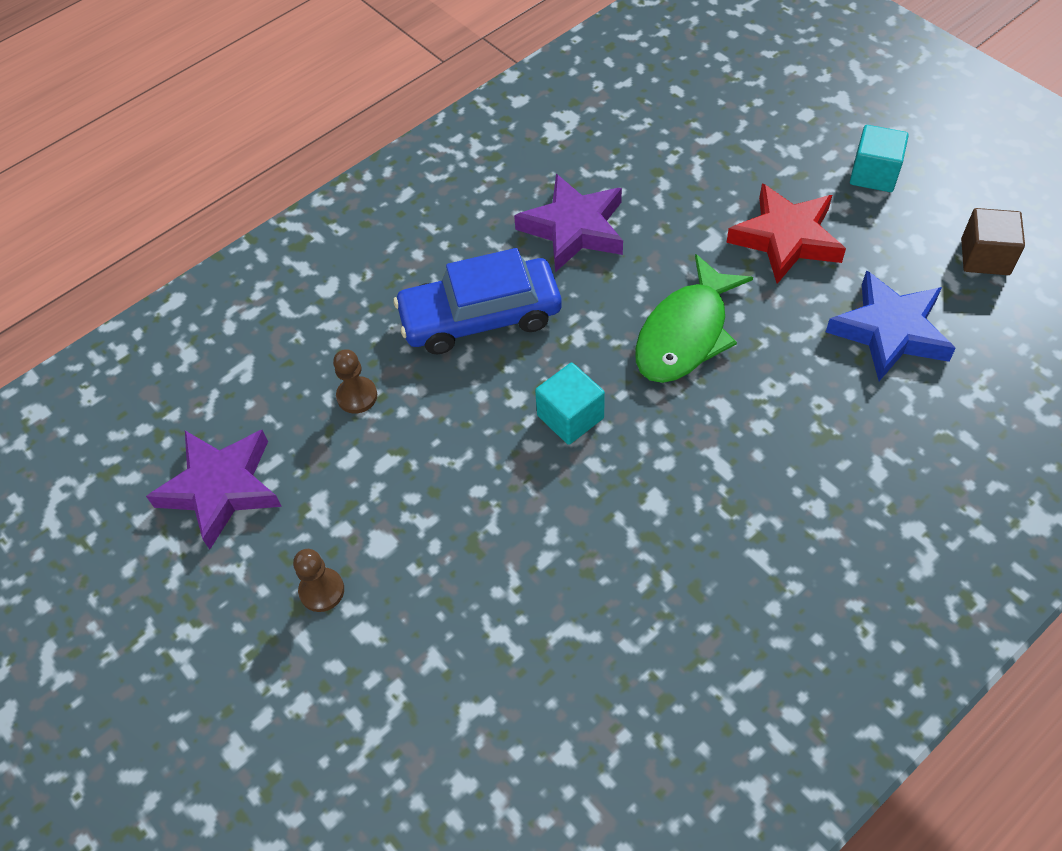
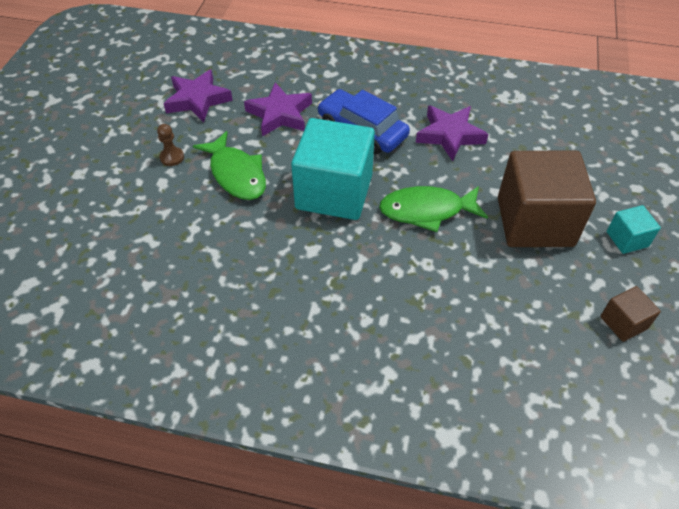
camera: 50 degrees right, 5 degrees down
brown pawn [333,349,377,414] -> purple star [244,82,312,136]
turquoise cube [535,363,605,445] -> turquoise cube [291,118,375,220], size x2.22
red star [726,183,846,284] -> brown cube [498,151,596,247]
blue star [826,270,956,381] -> none
none -> green fish [193,131,266,200]

